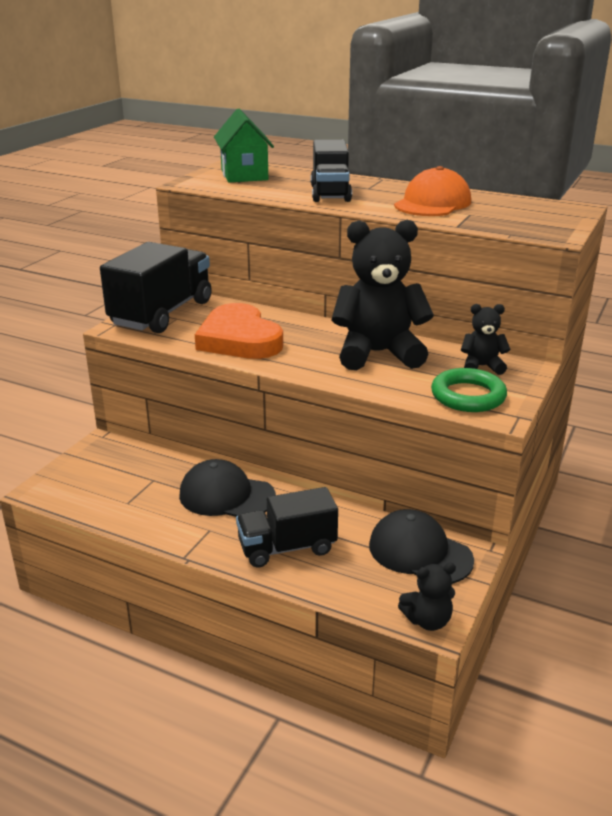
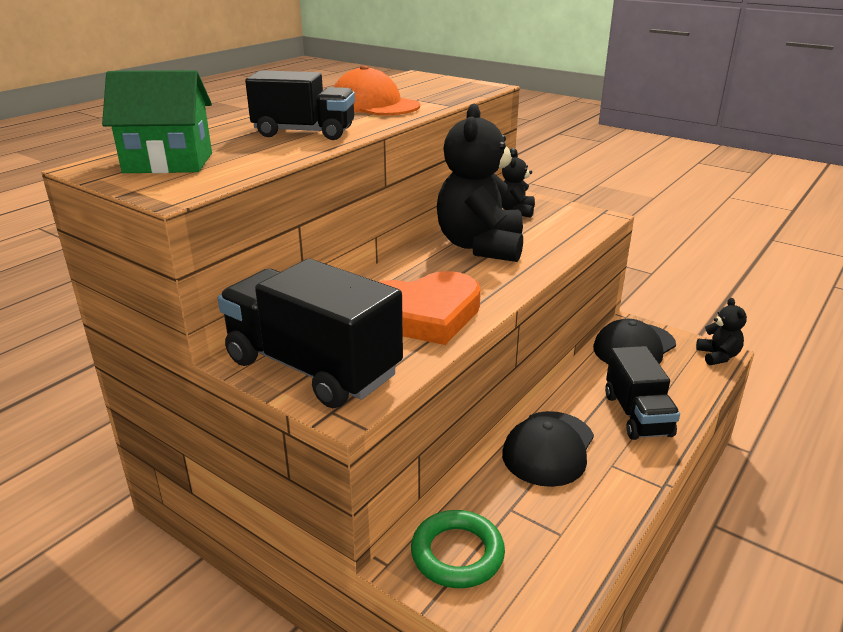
camera: 80 degrees left, 0 degrees up
green ring [431,368,507,412] -> green ring moved to [411,510,505,588]

